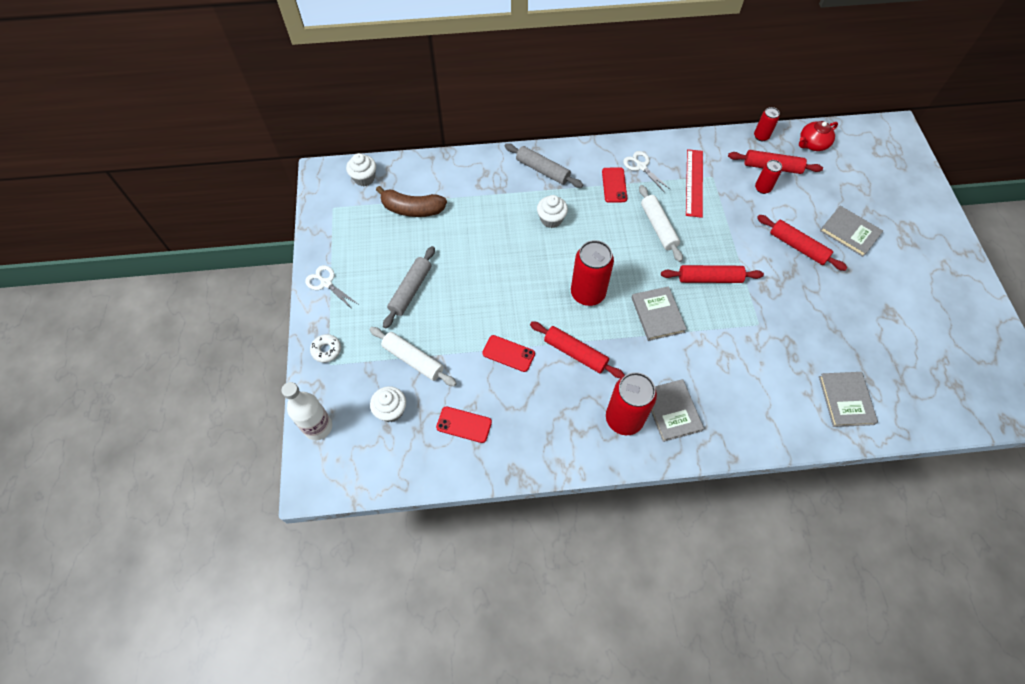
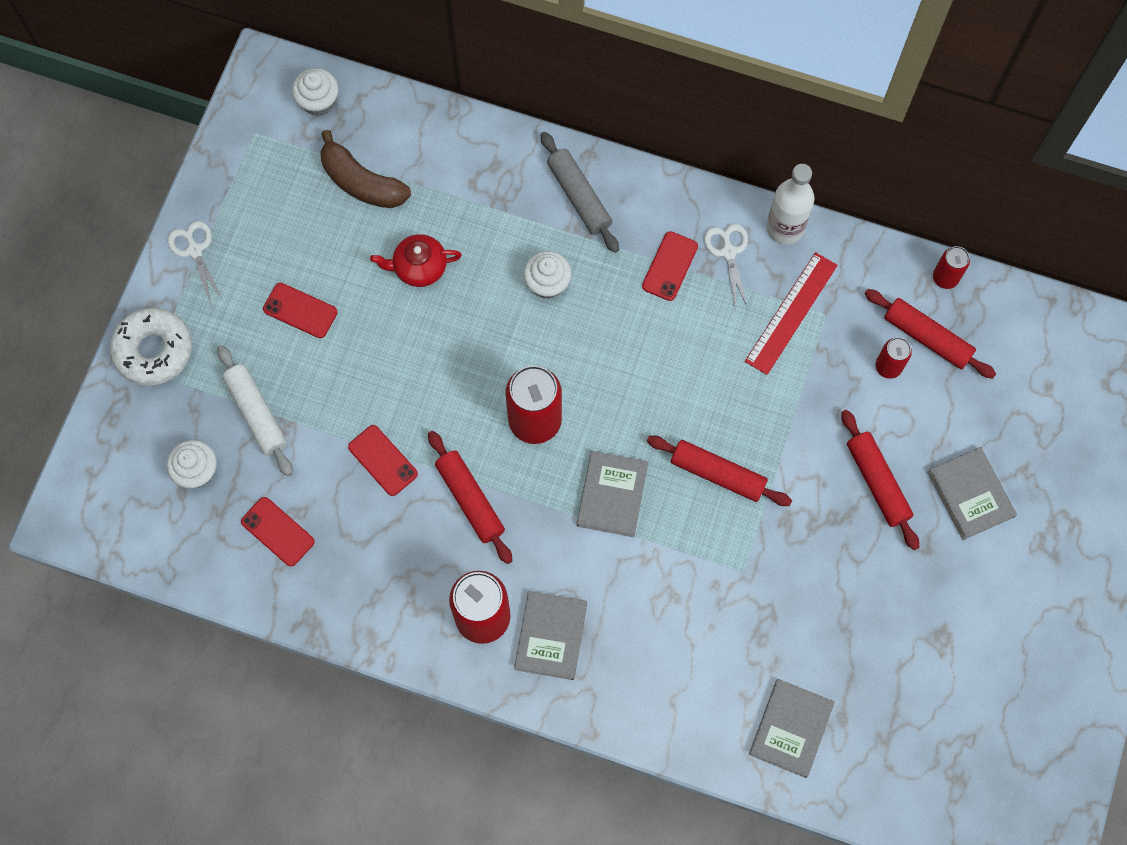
camera: 25 degrees right, 10 degrees up
white bottle [281,382,332,440] -> white bottle moved to [766,164,815,245]
white donut [310,334,341,363] -> white donut [110,308,192,386], size x1.86
grey rolling pin [383,246,435,328] -> red phone [263,283,338,338]
white rolling pin [639,185,683,262] -> none
red teapot [799,121,838,151] -> red teapot moved to [370,234,462,287]

